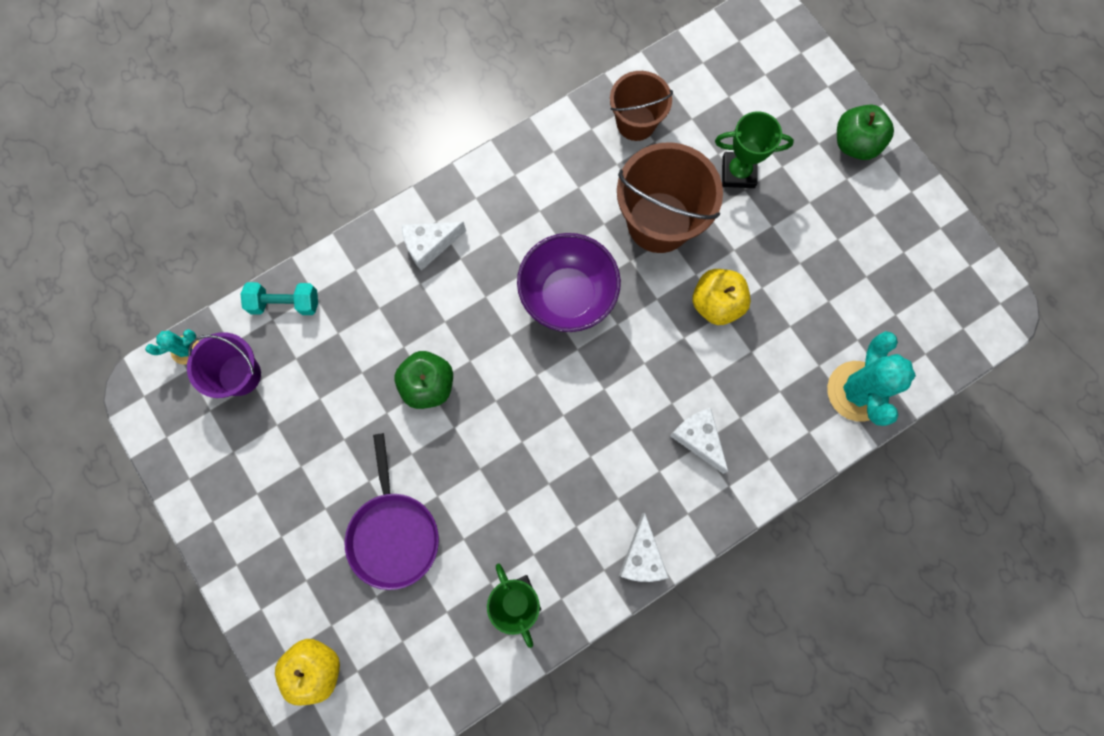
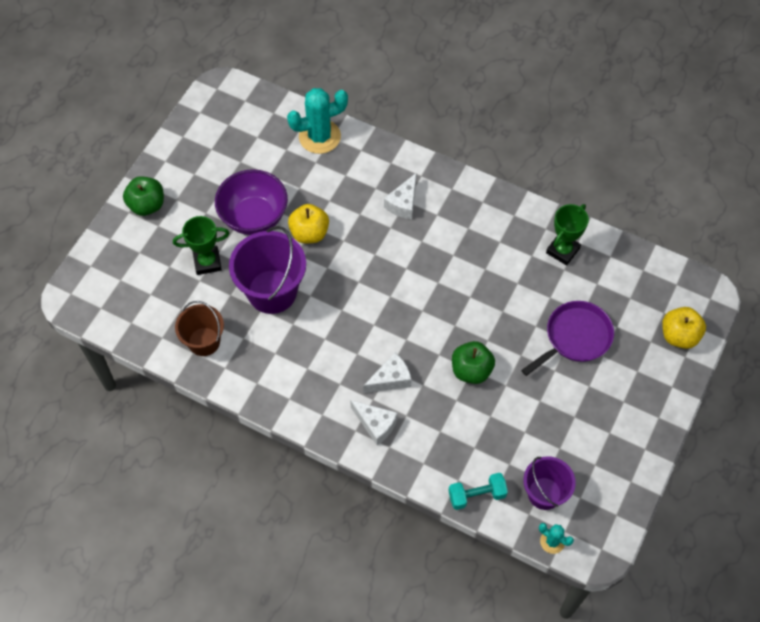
camera: 120 degrees left, 15 degrees down
turquoise dumbbell [240,282,318,315] -> turquoise dumbbell turned 75 degrees counterclockwise [448,473,508,510]
purple bowl [517,233,621,332] -> purple bowl moved to [215,169,288,235]
brown bucket [617,142,723,253] -> purple bucket [229,226,306,314]
white cheese [619,513,669,582] -> white cheese moved to [363,353,412,393]
green trophy [715,111,794,188] -> green trophy turned 75 degrees counterclockwise [173,216,230,275]

